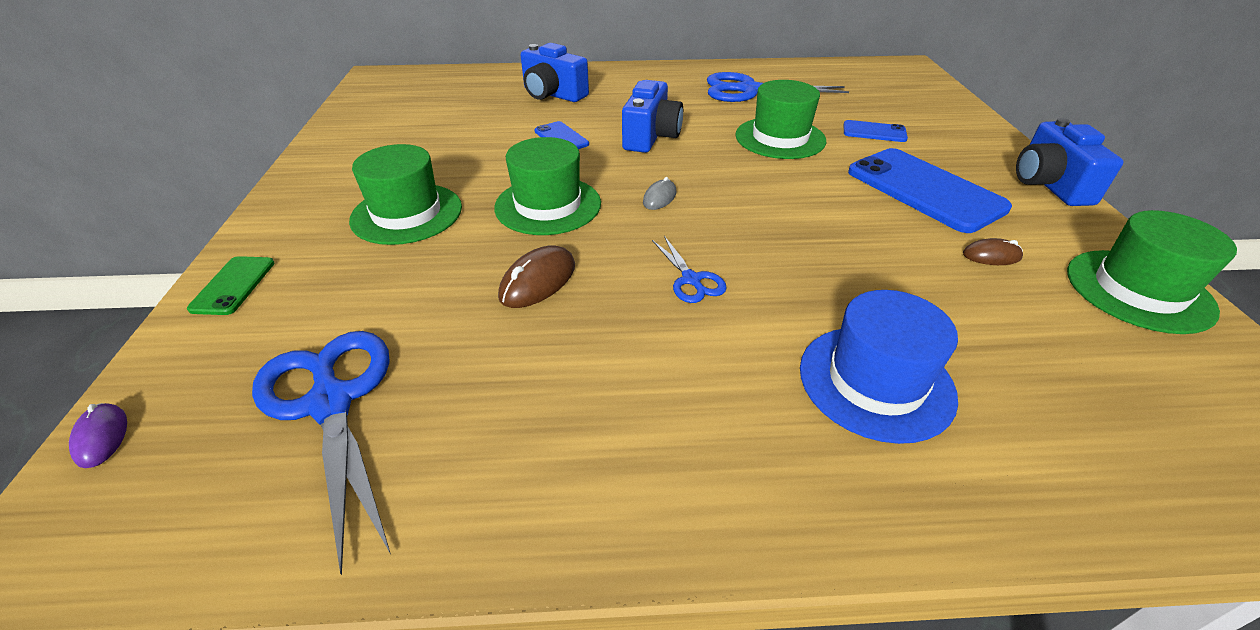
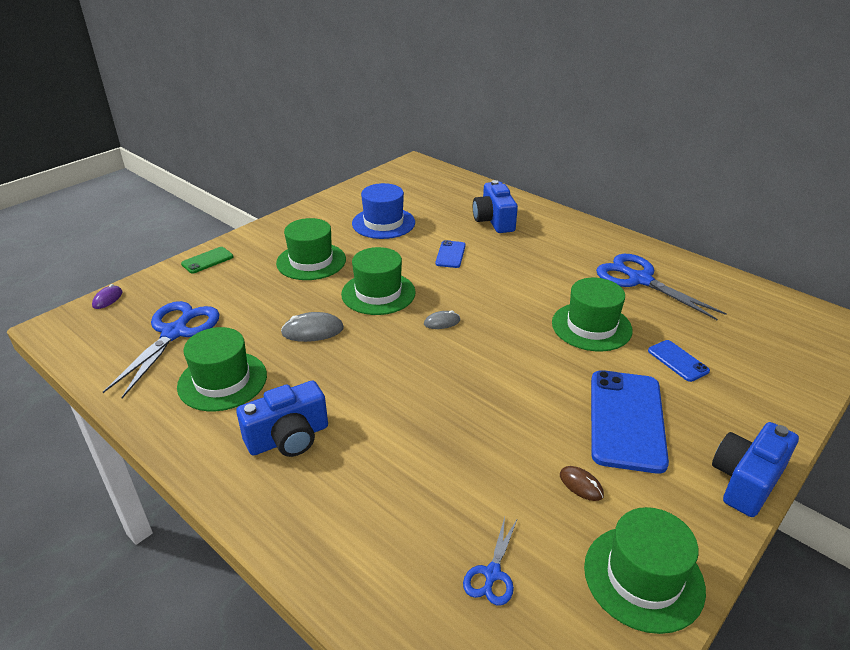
camera: 45 degrees right, 5 degrees down
brown mouse [498,245,575,308] -> grey mouse [281,312,344,342]
blue camera [622,80,683,153] -> blue camera moved to [236,381,328,457]
blue scissors [652,236,727,303] -> blue scissors moved to [463,517,517,605]
blue hat [800,290,958,444] -> blue hat moved to [352,183,415,239]
none -> green hat [177,327,267,411]

